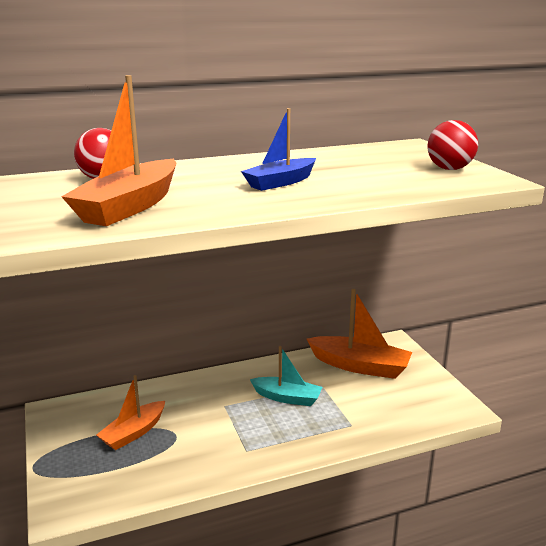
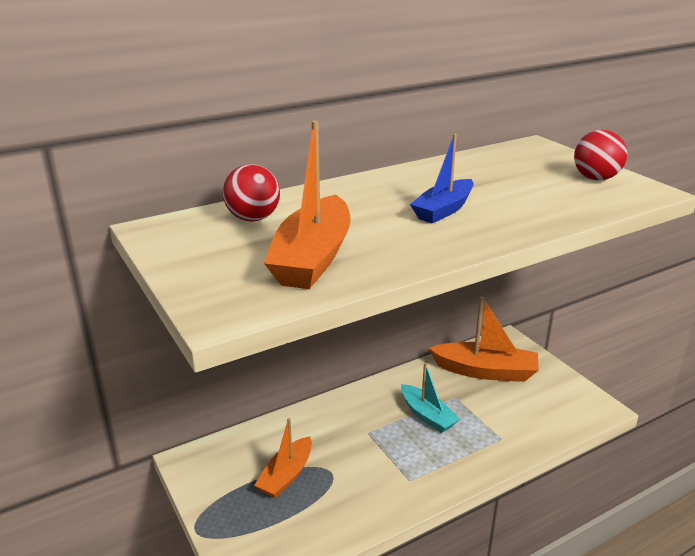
camera: 10 degrees left, 5 degrees up
turquoise boat [250,346,323,406] -> turquoise boat turned 45 degrees clockwise [401,363,460,433]

